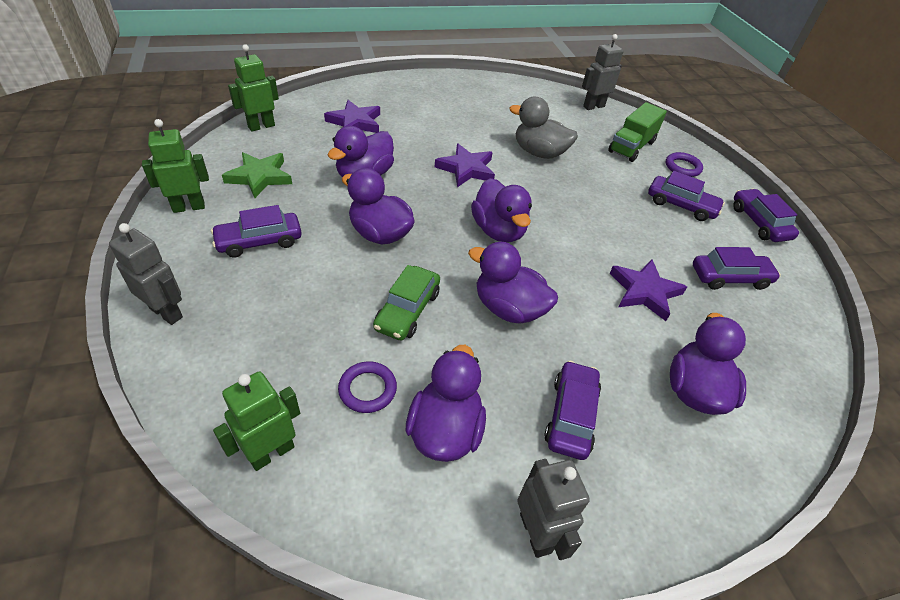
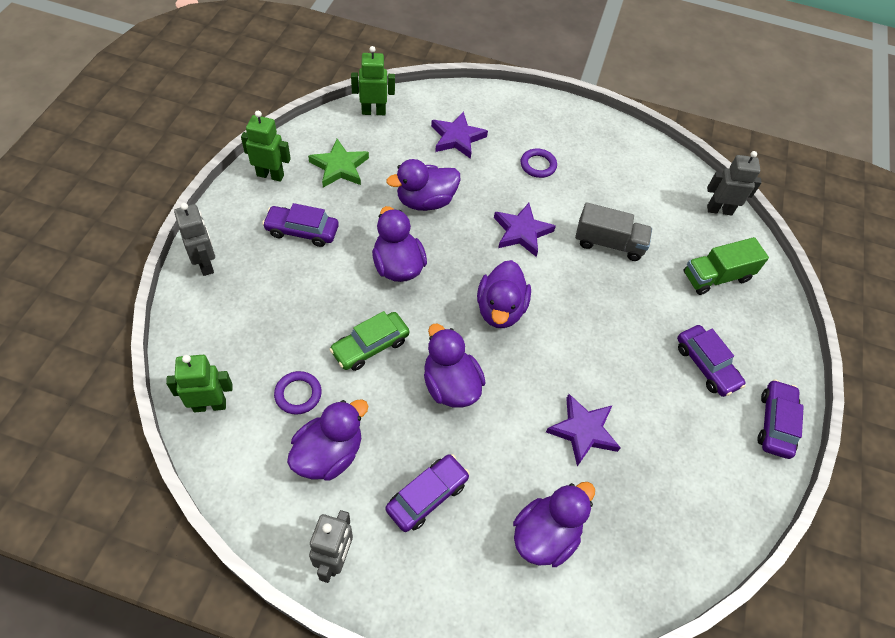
camera: 30 degrees right, 10 degrees up
grey duck [509,97,578,159] -> grey truck [575,202,652,261]
purple ring [666,152,703,177] -> purple ring moved to [521,148,557,178]
purple car [693,247,781,290] -> none

